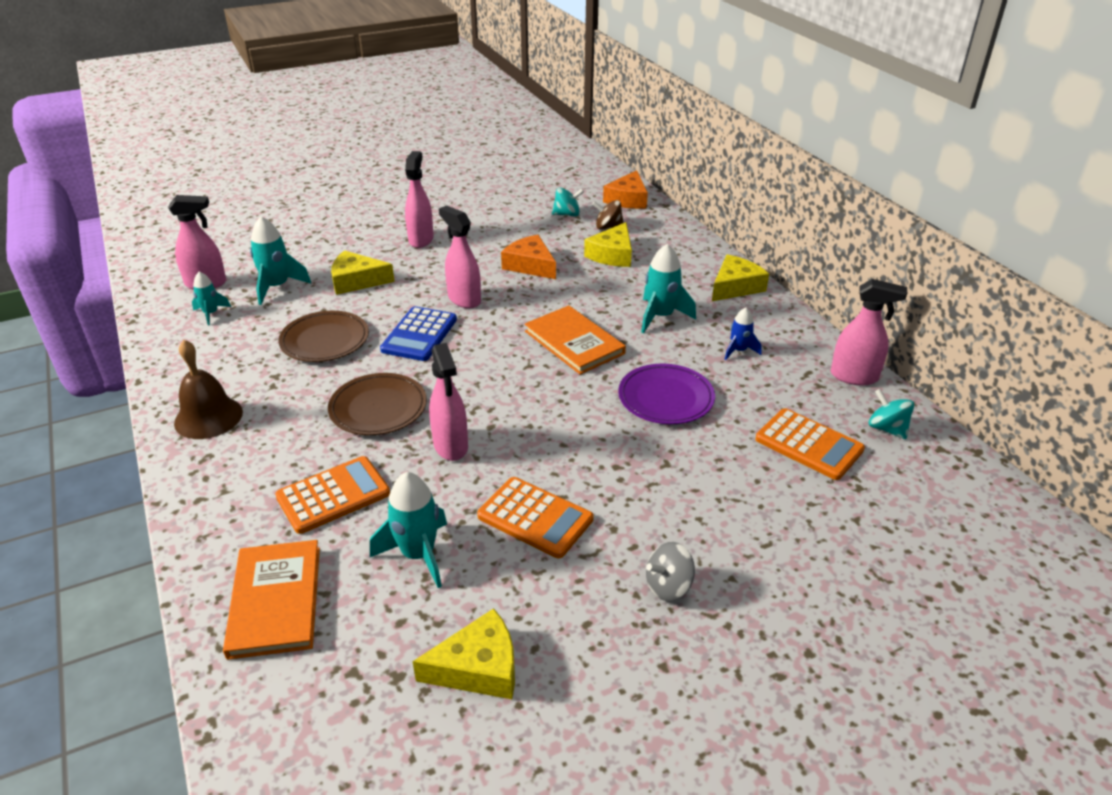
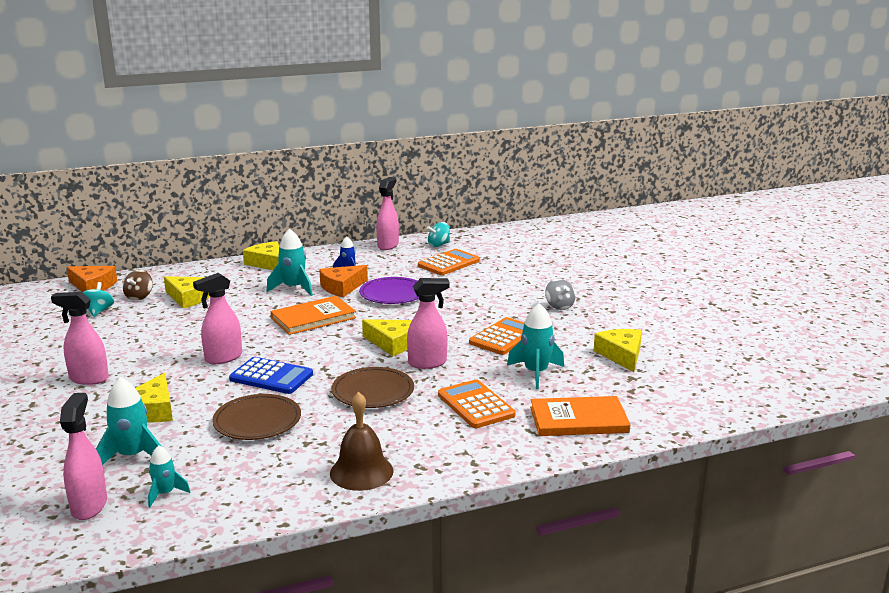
camera: 85 degrees left, 15 degrees down
orange cheese [501,235,556,279] -> orange cheese moved to [319,265,368,297]
none -> yellow cheese [362,319,412,356]

